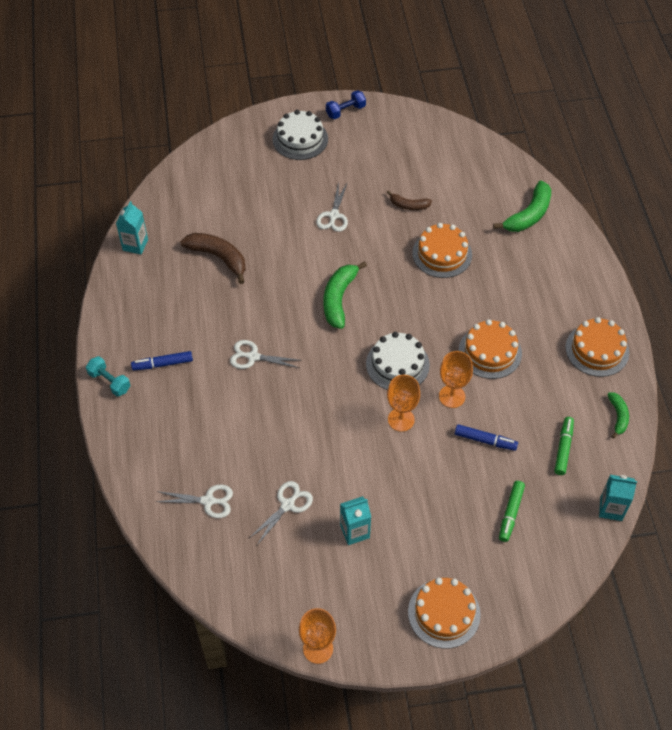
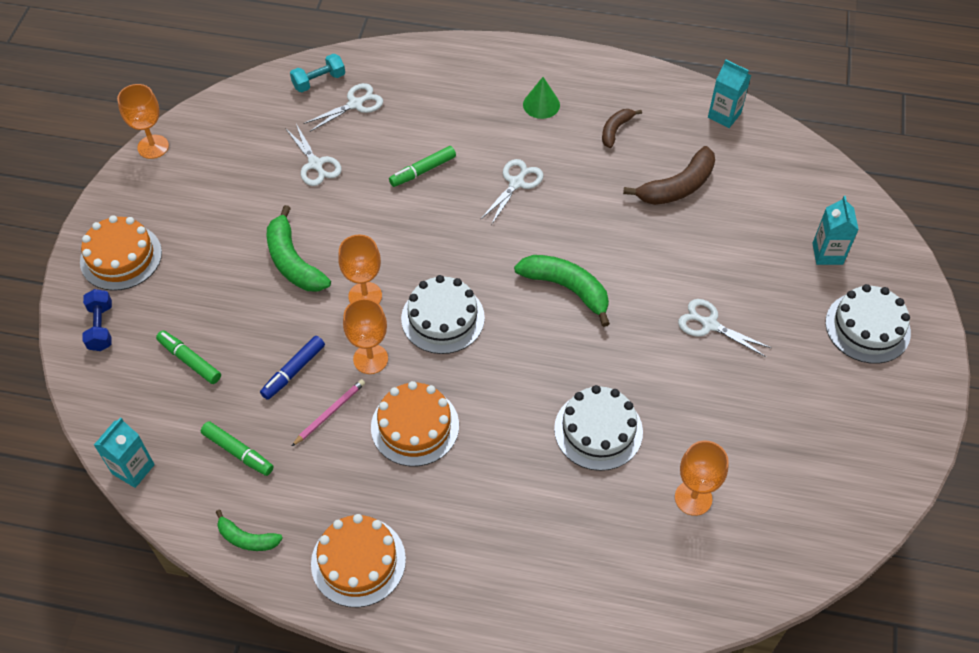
camera: 110 degrees right, 0 degrees up
turquoise dumbbell [86,356,130,396] -> turquoise dumbbell moved to [290,53,345,92]
blue marker [131,351,193,371] -> green cone [523,77,560,119]
white scissors [156,484,233,518] -> white scissors turned 150 degrees counterclockwise [303,83,383,132]
blue dumbbell [326,90,366,119] -> blue dumbbell moved to [82,289,112,351]
turquoise carton [340,496,371,545] -> turquoise carton moved to [812,196,859,265]
brown banana [387,190,432,210] -> brown banana moved to [602,109,642,148]
orange cake [412,223,472,278] -> white cake [554,385,643,471]
green banana [493,181,551,232] -> green banana moved to [267,205,331,292]
none -> pink pencil [292,379,365,446]
none -> green marker [389,146,456,187]
none -> orange goblet [675,441,729,516]

